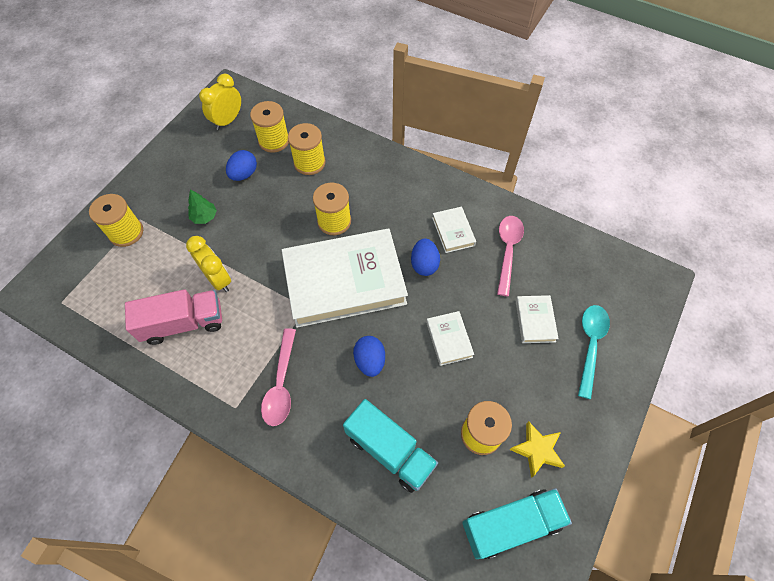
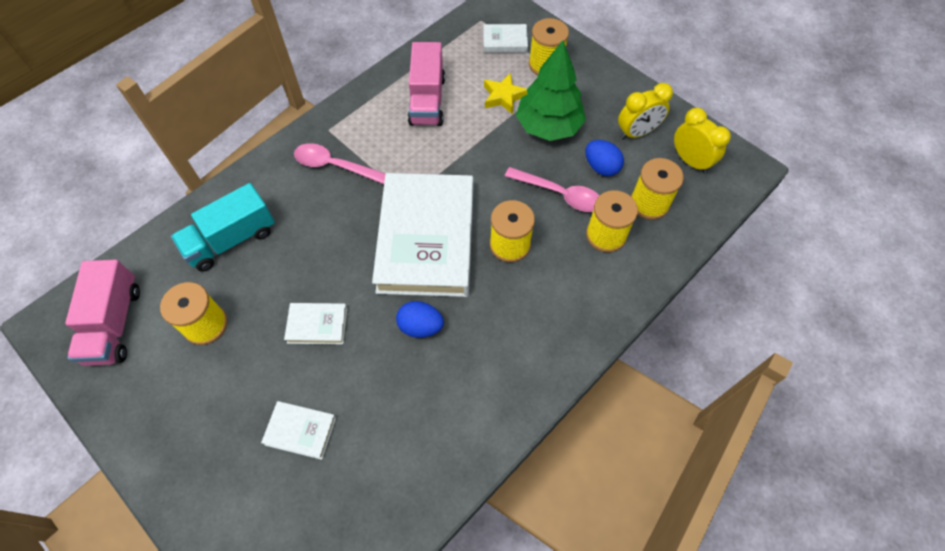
camera: 105 degrees right, 0 degrees up
yellow clock [186,236,231,292] -> yellow clock moved to [618,83,673,140]
green tree [188,189,217,224] -> green tree [516,40,586,141], size x2.21
blue egg [353,336,385,377] -> none
white book [432,207,476,253] -> white book moved to [483,24,528,53]
turquoise truck [462,488,572,559] -> pink truck [65,259,140,366]
pink spoon [497,216,524,296] -> pink spoon moved to [505,167,599,212]
yellow star [510,421,565,478] -> yellow star moved to [484,73,527,114]
turquoise spoon [578,305,610,399] -> none

